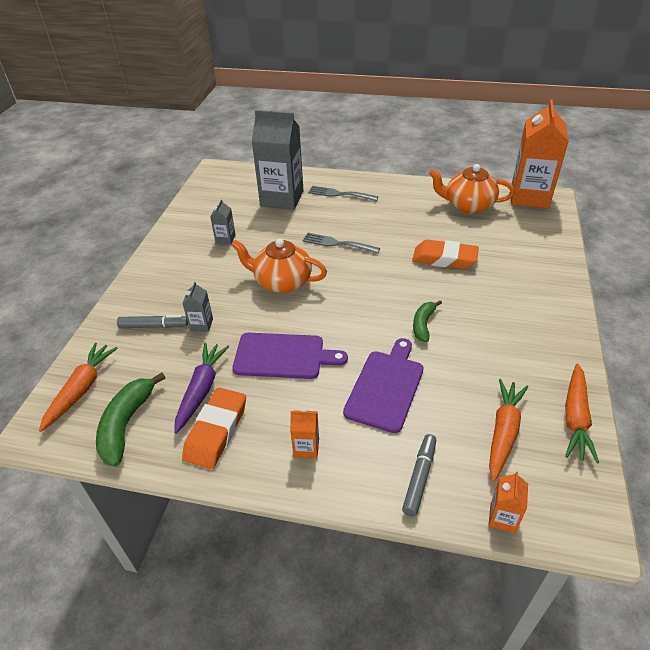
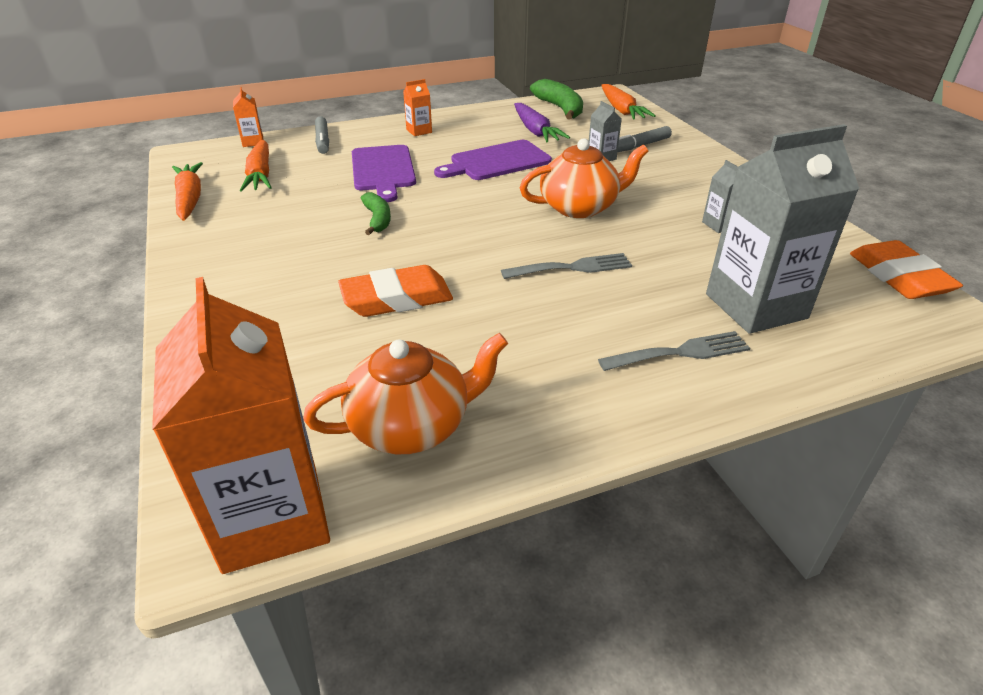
camera: 145 degrees right, 5 degrees down
orange eraser [182,388,246,469] -> orange eraser moved to [850,240,963,299]

